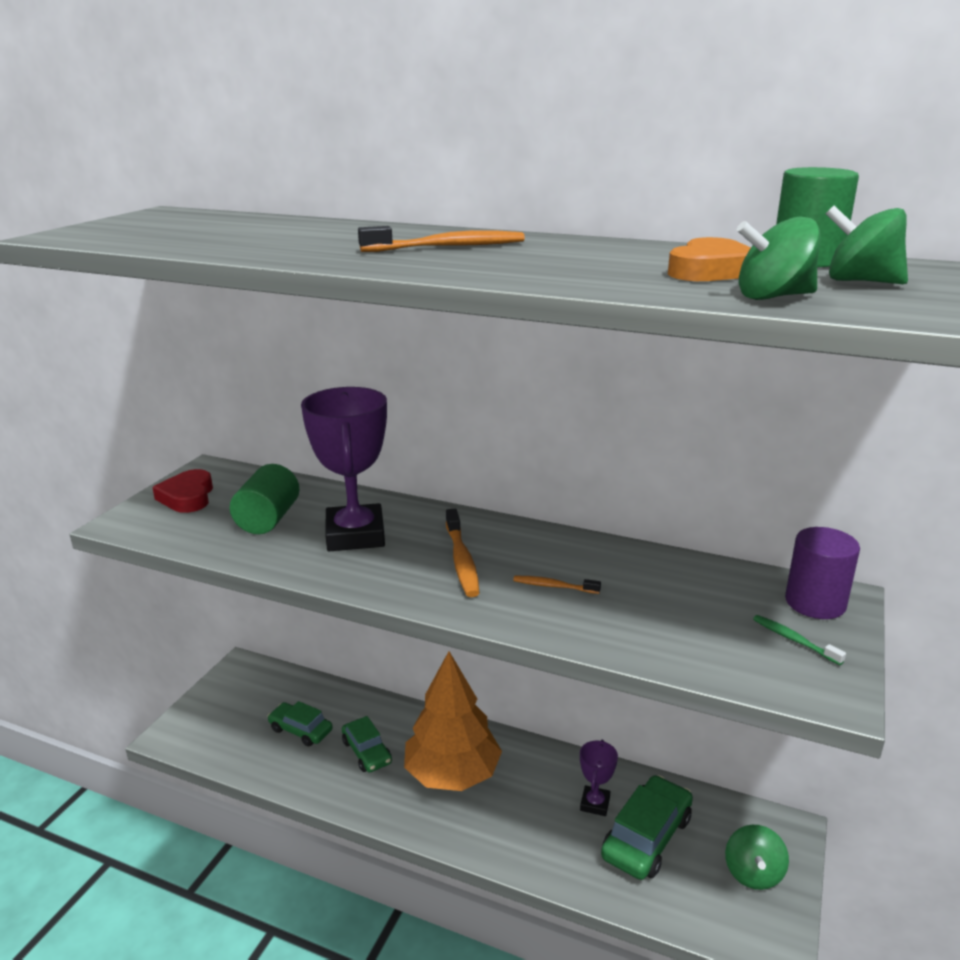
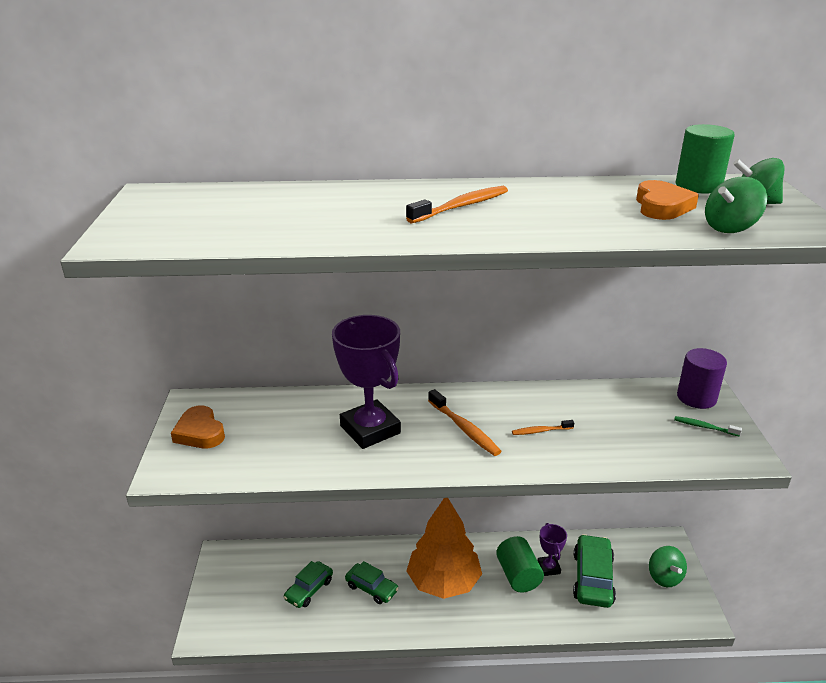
camera: 25 degrees left, 5 degrees up
red heart [152,469,213,513] -> orange heart [171,405,225,448]
green cylinder [230,464,299,534] -> green cylinder moved to [496,536,544,593]
green car [268,701,333,747] -> green car turned 60 degrees counterclockwise [284,561,333,608]

